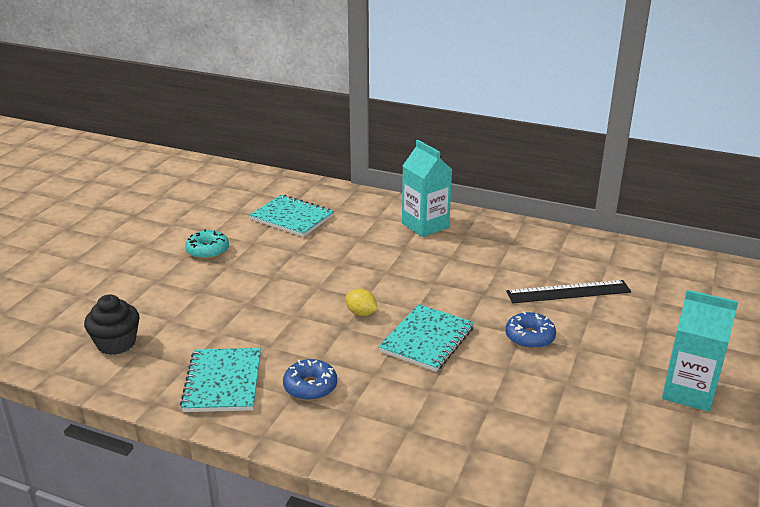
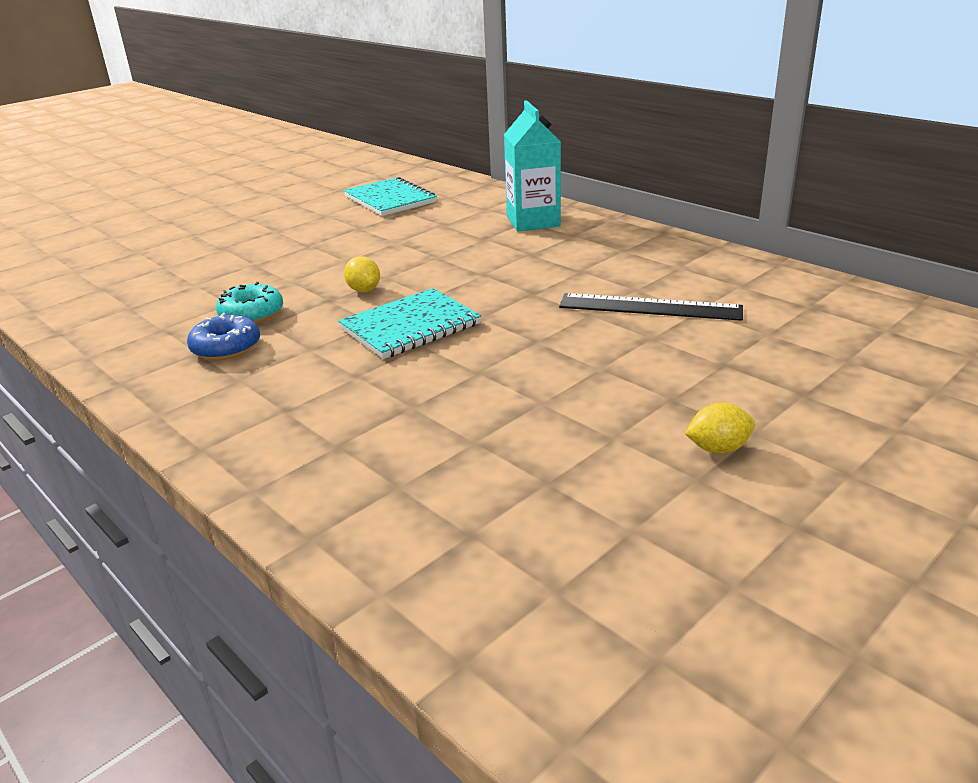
camera: 25 degrees right, 0 degrees up
black cupcake [84,295,139,355] -> none
turquoise notebook [180,348,261,412] -> none
turquoise donut [185,229,229,259] -> turquoise donut moved to [216,282,283,323]
blue donut [505,311,556,349] -> none
turquoise carton [662,290,739,412] -> yellow lemon [685,402,755,454]

